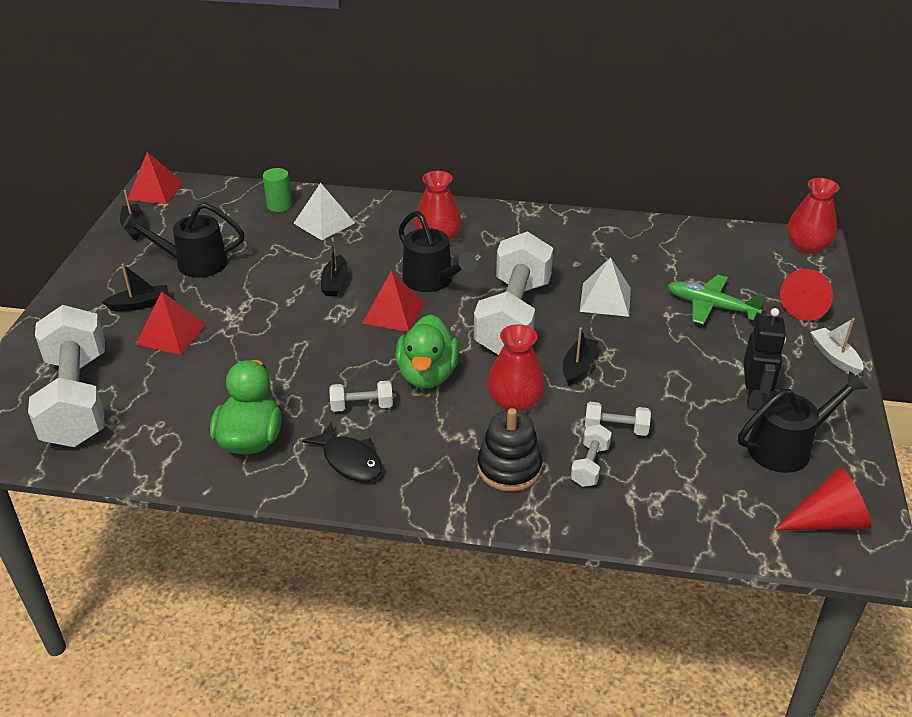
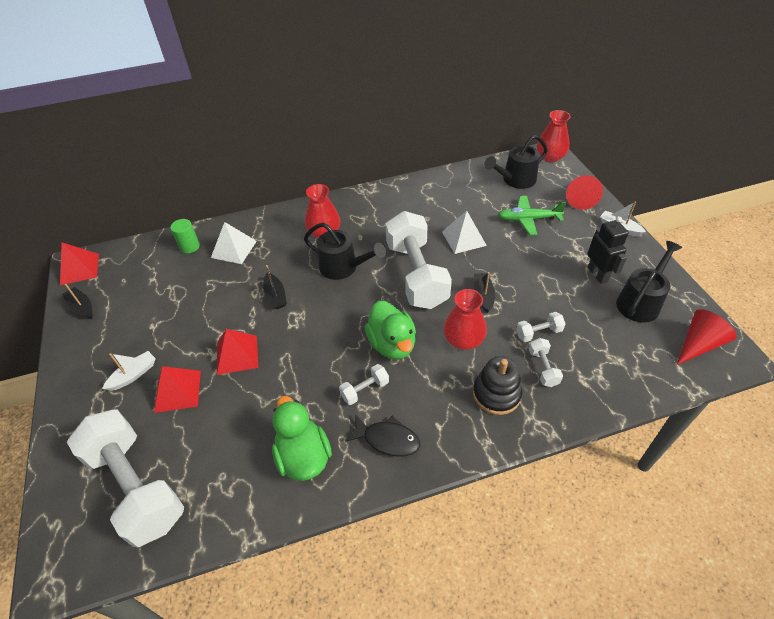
camera: 25 degrees left, 10 degrees up
black boat [102,264,169,311] -> white boat [102,351,156,391]
black watering can [122,203,245,278] -> black watering can moved to [484,135,548,189]
red pyramid [362,270,424,332] -> red pyramid moved to [217,329,258,375]

